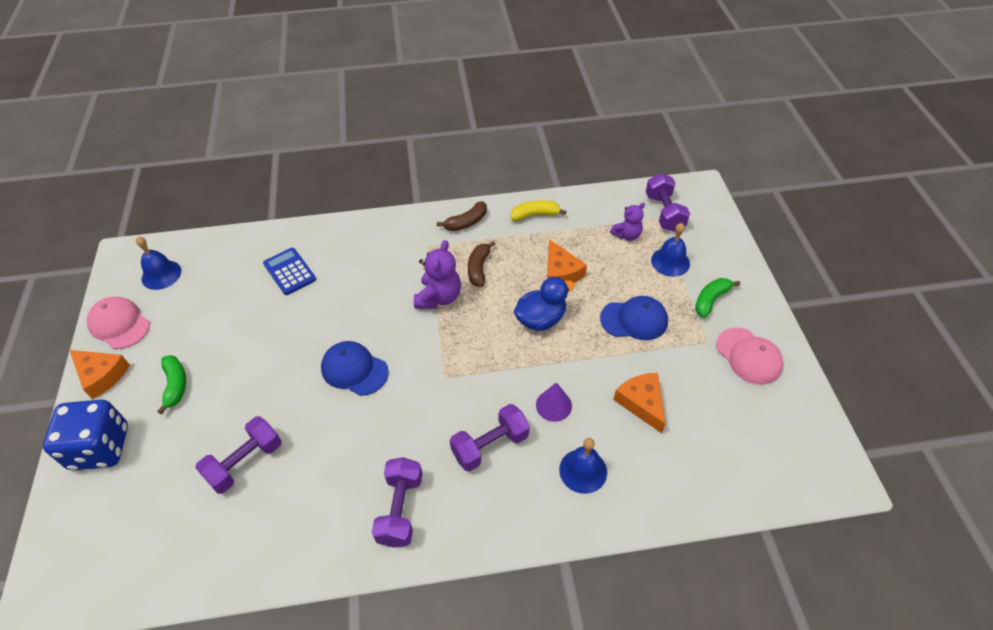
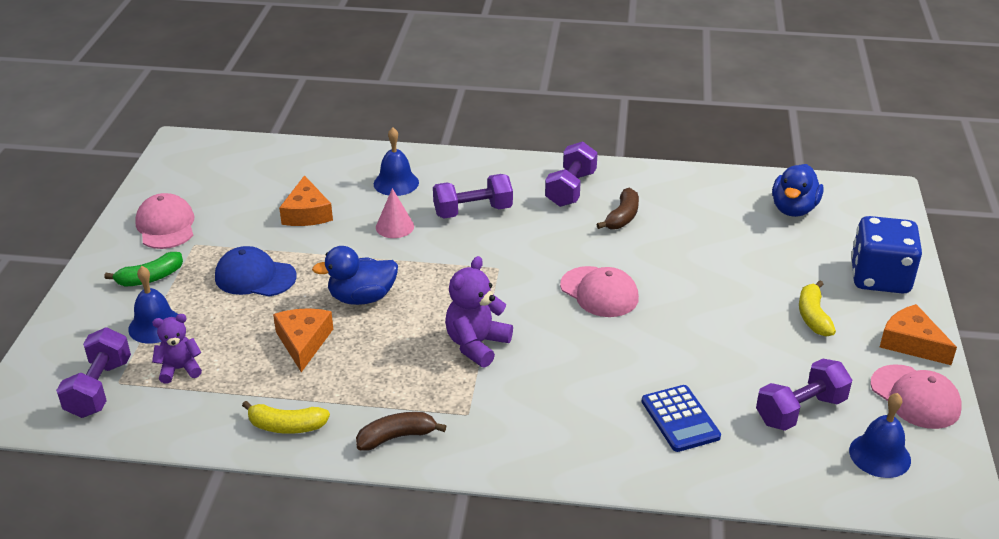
camera: 165 degrees left, 15 degrees down
green banana [157,355,186,415] -> yellow banana [799,280,836,337]
purple dumbbell [195,417,282,494] -> purple dumbbell moved to [756,359,852,431]
blue cap [321,341,389,396] -> pink cap [560,266,639,317]
brown banana [468,241,495,287] -> brown banana moved to [596,188,639,229]
purple cone [536,382,572,422] -> pink cone [376,188,414,238]
none -> blue duck [772,164,824,217]

